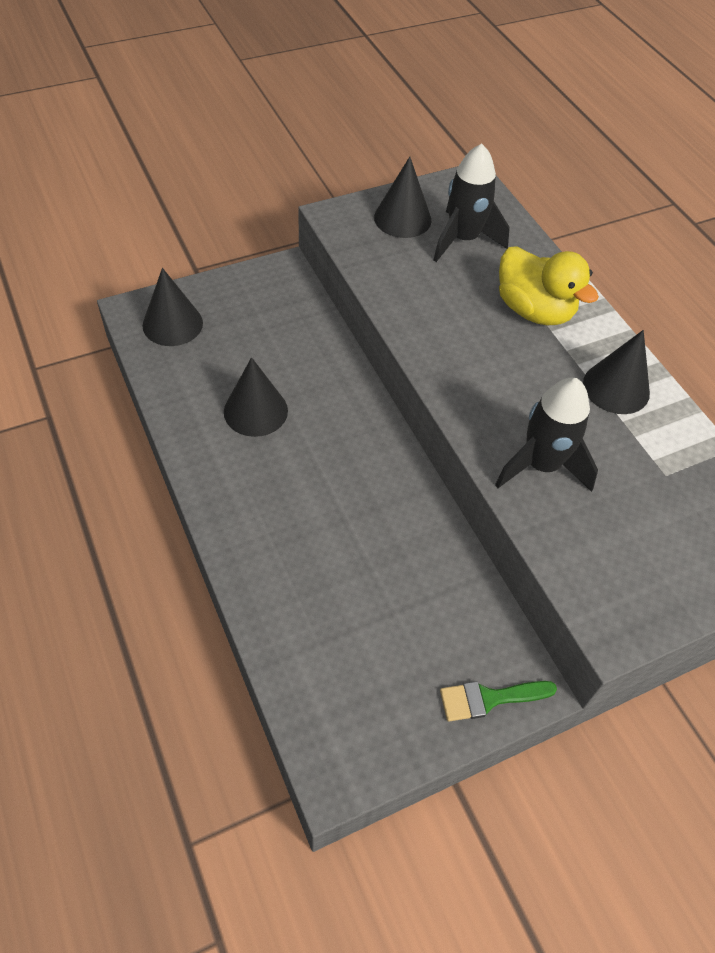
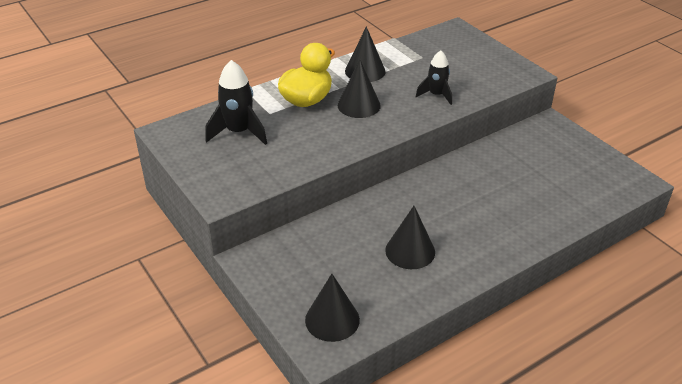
camera: 95 degrees left, 15 degrees down
black cone [374,157,431,238] -> black cone moved to [338,60,381,118]
green brush [440,681,557,722] -> none
black rocket [495,378,598,492] -> black rocket [415,50,452,105], size x0.66

